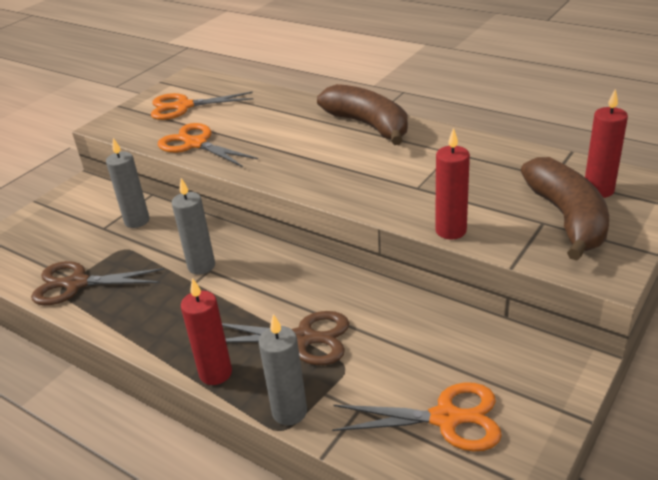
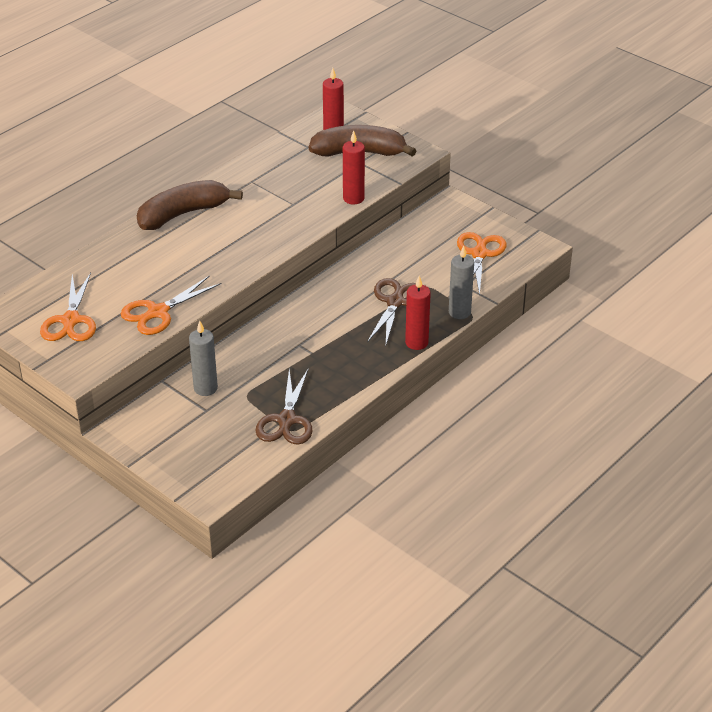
camera: 85 degrees left, 5 degrees up
grey candle [172,178,215,275] -> none

